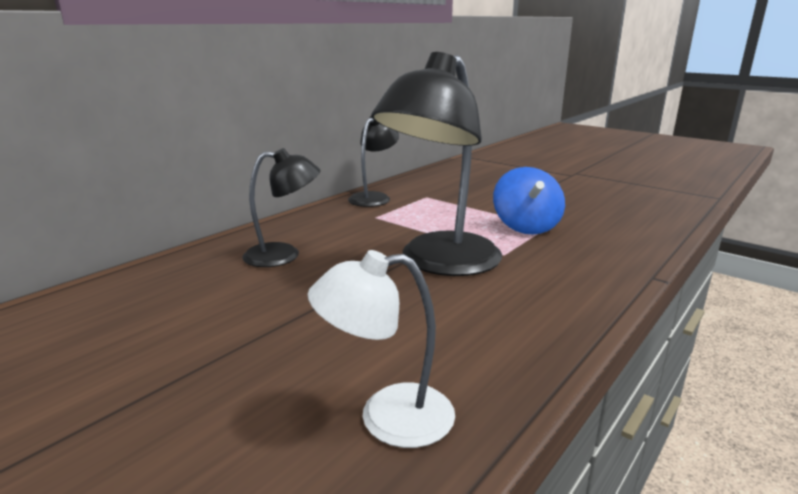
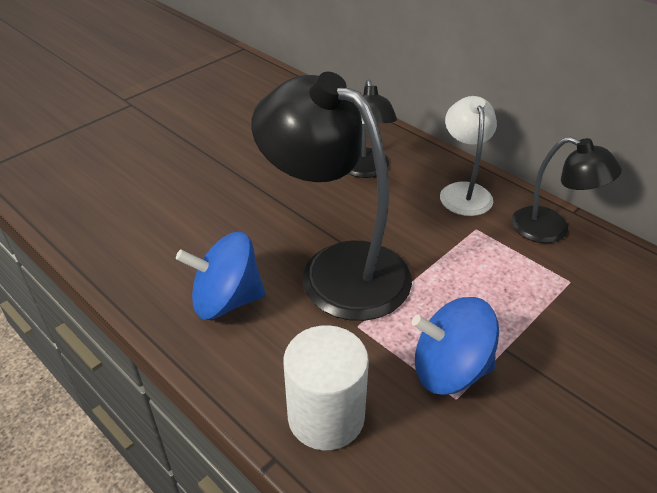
camera: 95 degrees right, 20 degrees up
white lamp [308,250,455,448] -> white lamp moved to [440,96,497,216]
none -> blue spinning top [176,232,266,320]
none -> white cylinder [284,325,369,450]

